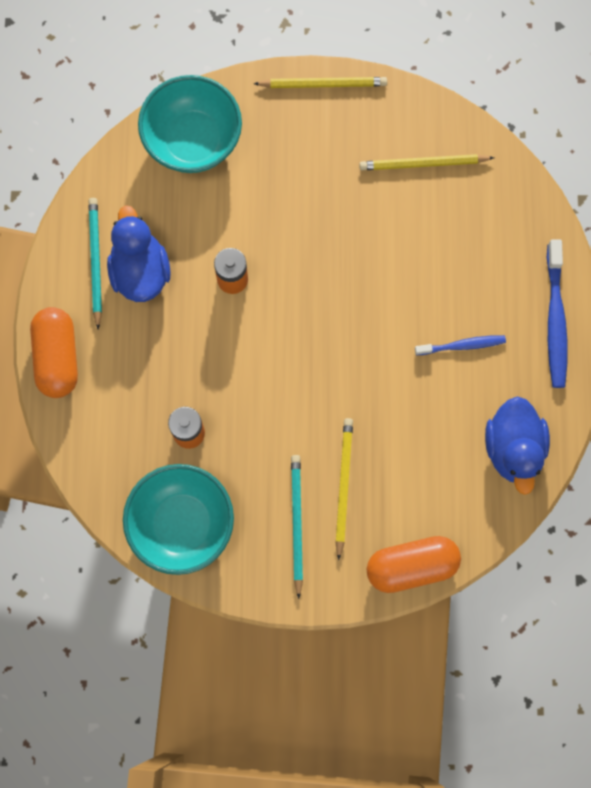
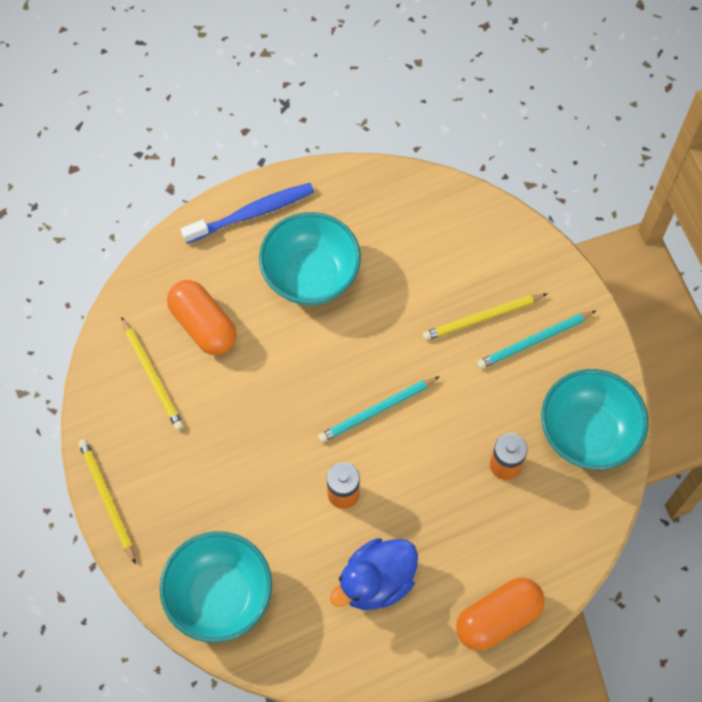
camera: 115 degrees left, 10 degrees down
turquoise pencil [89,198,102,330] -> turquoise pencil moved to [318,376,440,443]
orange capsule [367,536,461,593] -> orange capsule moved to [167,280,237,355]
blue toothbrush [415,335,506,355] -> turquoise bowl [259,212,361,305]
blue duck [485,396,550,495] -> none

